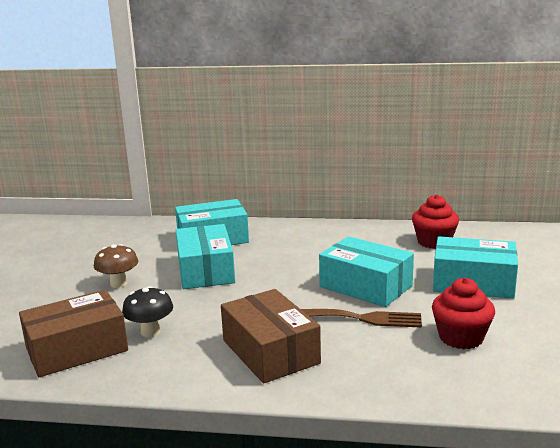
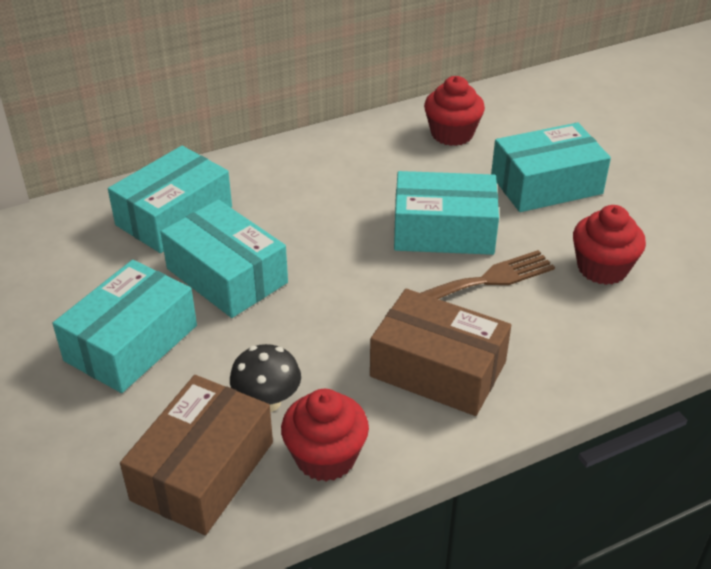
camera: 35 degrees left, 20 degrees up
brown mushroom [94,244,138,288] -> turquoise box [53,260,197,393]
none -> red cupcake [281,389,369,482]

